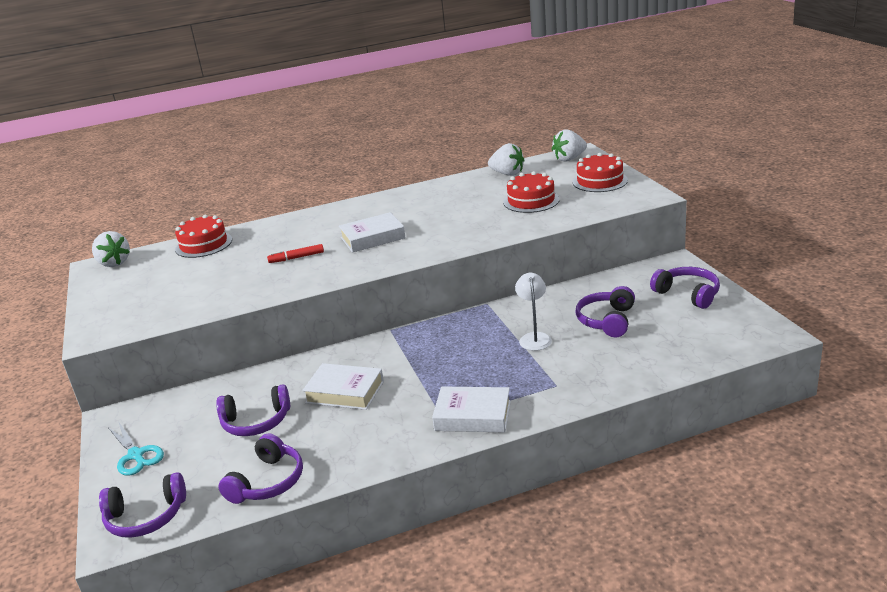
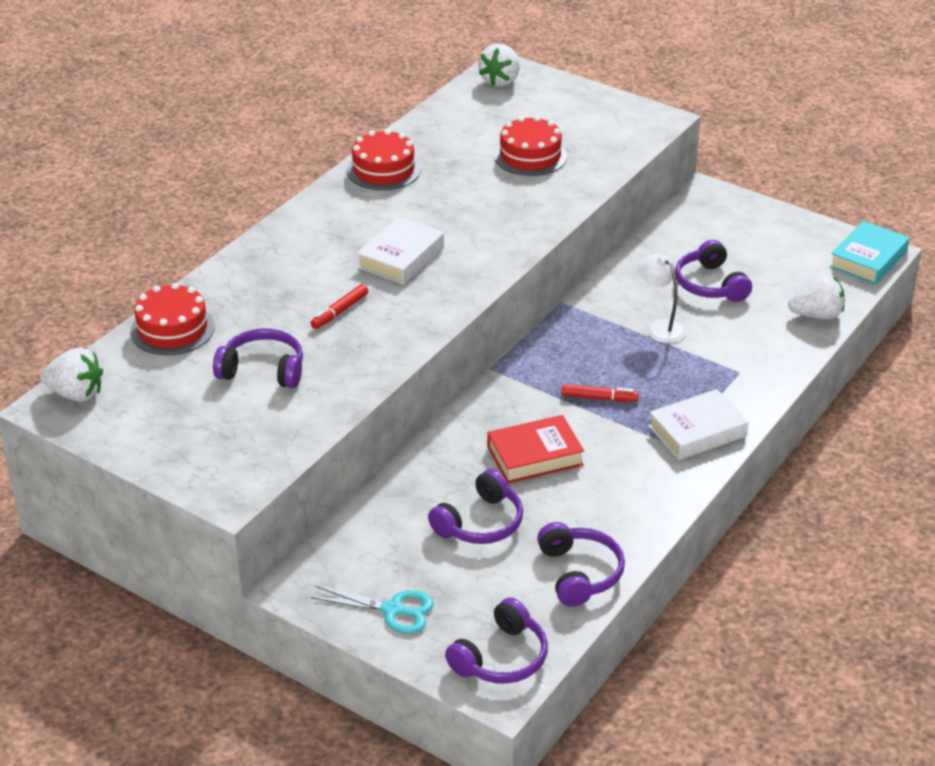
camera: 40 degrees left, 10 degrees up
white book [302,363,384,410] -> red book [487,415,584,483]
white strawberry [488,143,525,176] -> white strawberry moved to [788,272,845,320]
red cake [573,153,628,192] -> red cake moved to [347,129,421,190]
purple headphones [650,267,720,309] -> purple headphones moved to [213,328,303,388]
none -> red marker [562,384,639,402]
none -> turquoise book [829,221,910,285]

